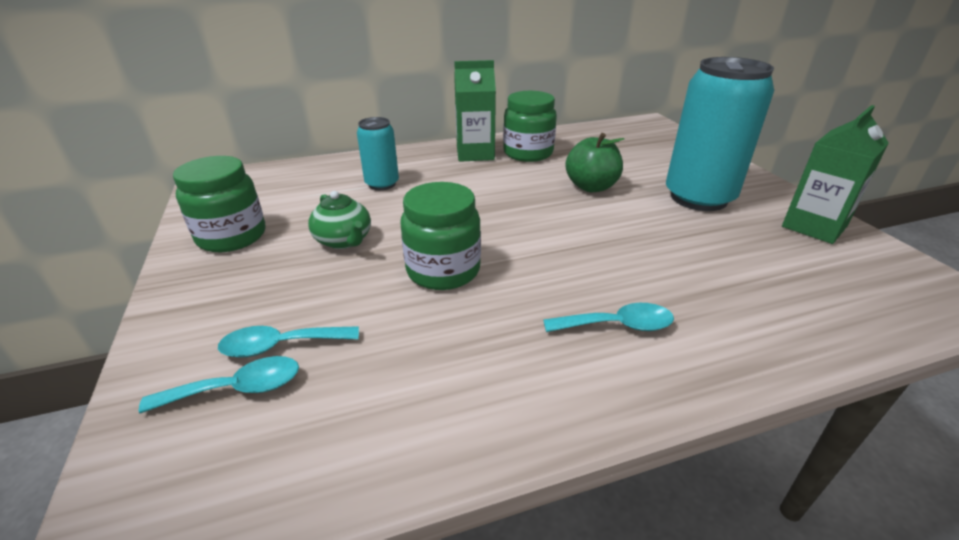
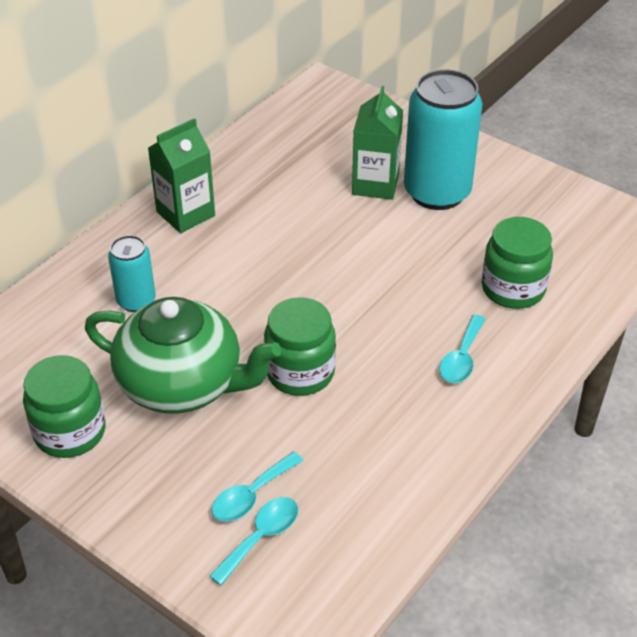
camera: 35 degrees left, 10 degrees up
green teapot [308,191,371,249] -> green teapot [85,297,281,414], size x2.05
green jar [503,91,557,162] -> green jar moved to [482,217,553,309]
turquoise spoon [543,303,674,332] -> turquoise spoon turned 150 degrees clockwise [439,315,486,383]
green apple [565,133,624,192] -> none
green carton [782,105,889,244] -> green carton moved to [352,86,403,200]

